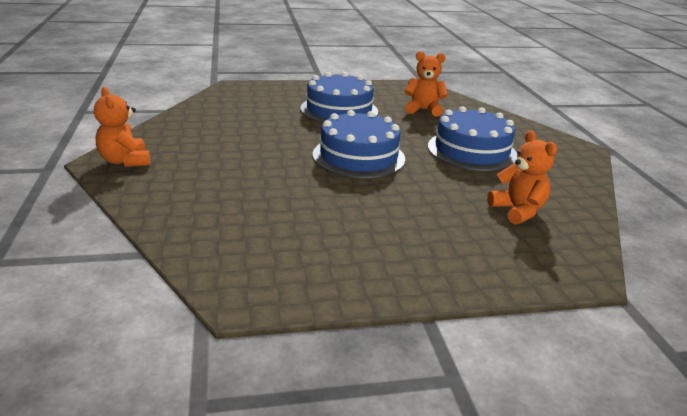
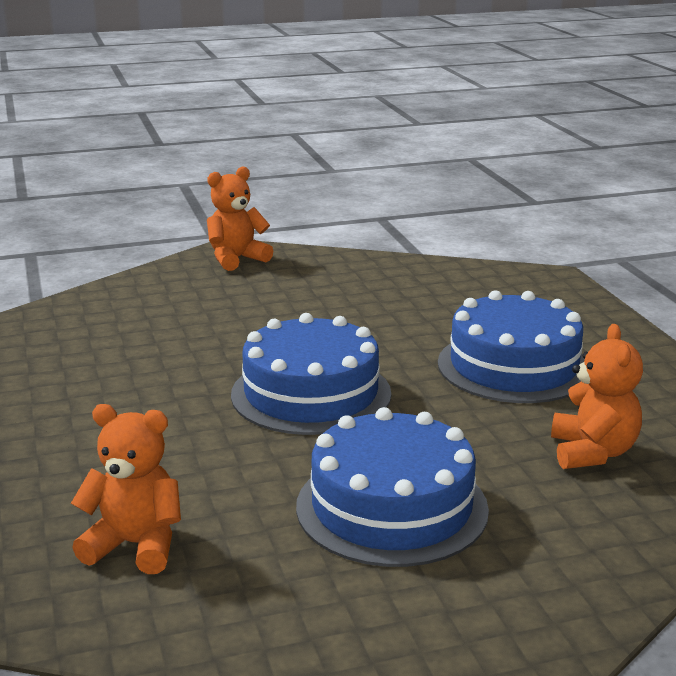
camera: 85 degrees right, 5 degrees down
orange teddy bear [487,131,557,225] -> orange teddy bear turned 135 degrees counterclockwise [71,404,181,574]

